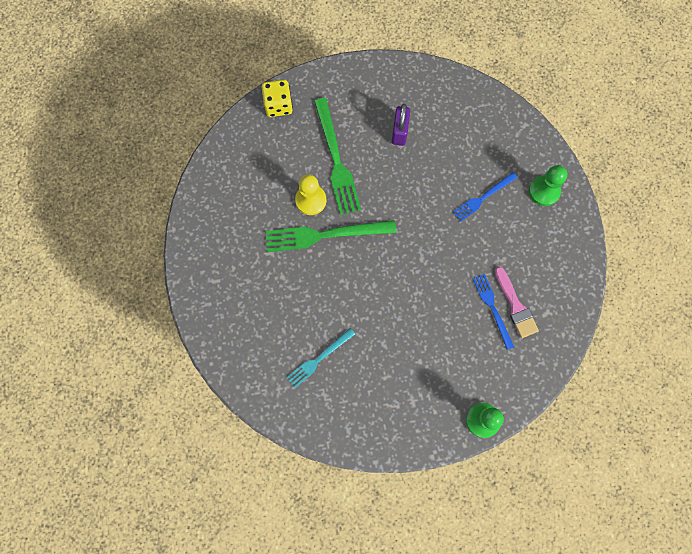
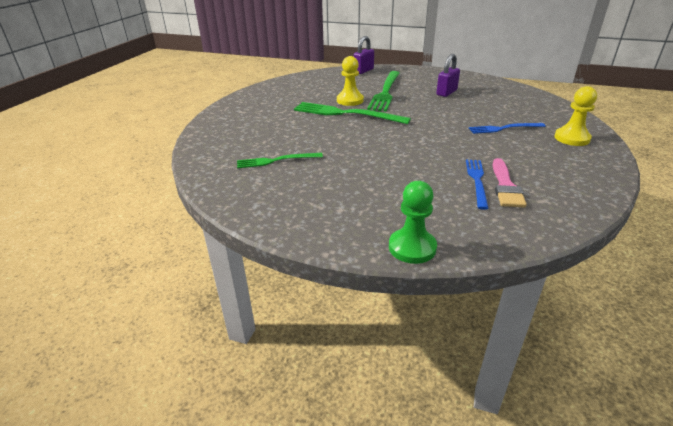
camera: 30 degrees right, 40 degrees down
yellow dice [261,80,293,117] -> purple padlock [354,36,374,74]
turquoise fork [286,328,355,388] -> green fork [237,153,323,168]
green pawn [529,165,567,206] -> yellow pawn [554,86,597,146]

